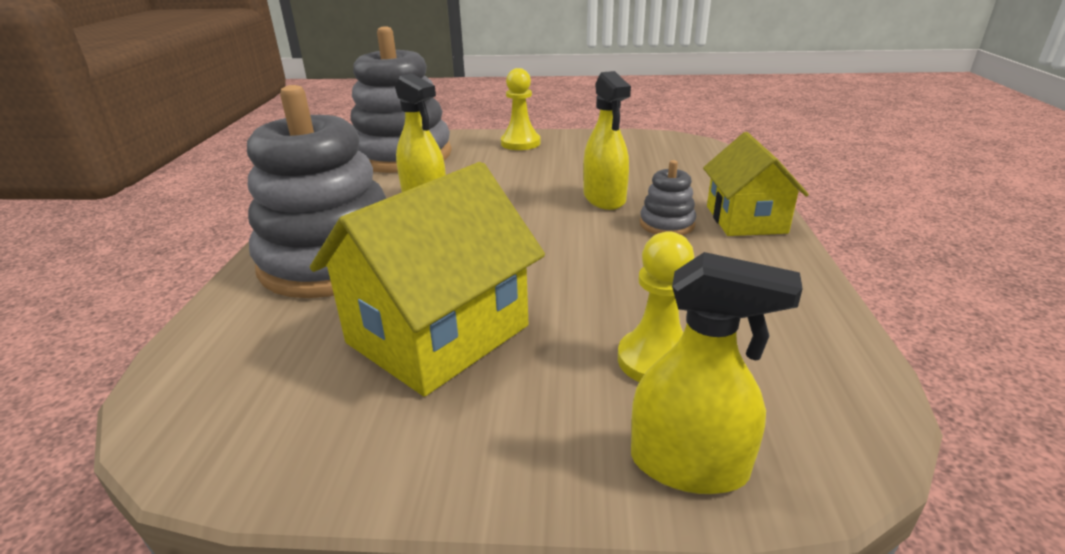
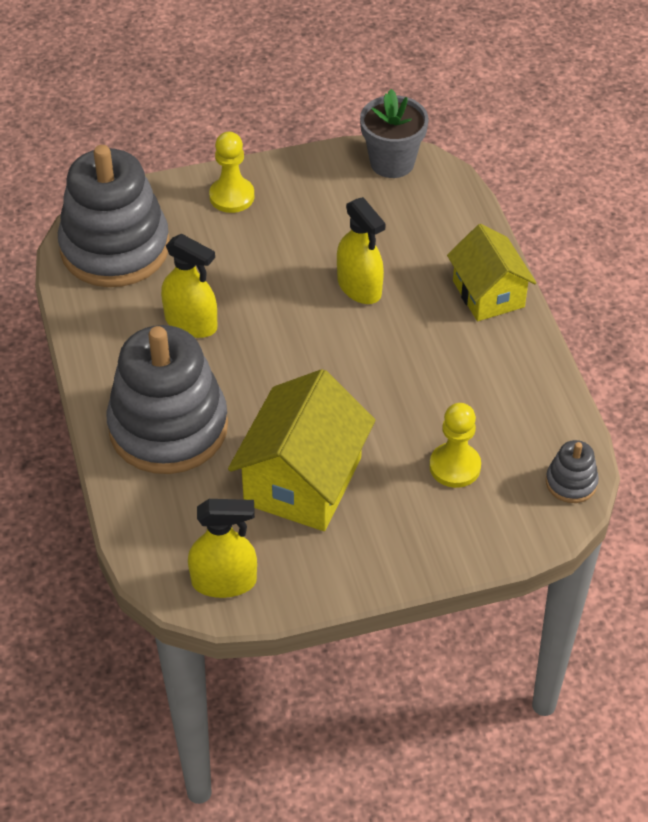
camera: 20 degrees left, 20 degrees up
yellow spray bottle [631,252,803,494] -> yellow spray bottle moved to [188,499,257,598]
grey stacking toy [640,160,696,235] -> grey stacking toy moved to [546,440,599,503]
none -> grey flower pot [360,89,428,178]

